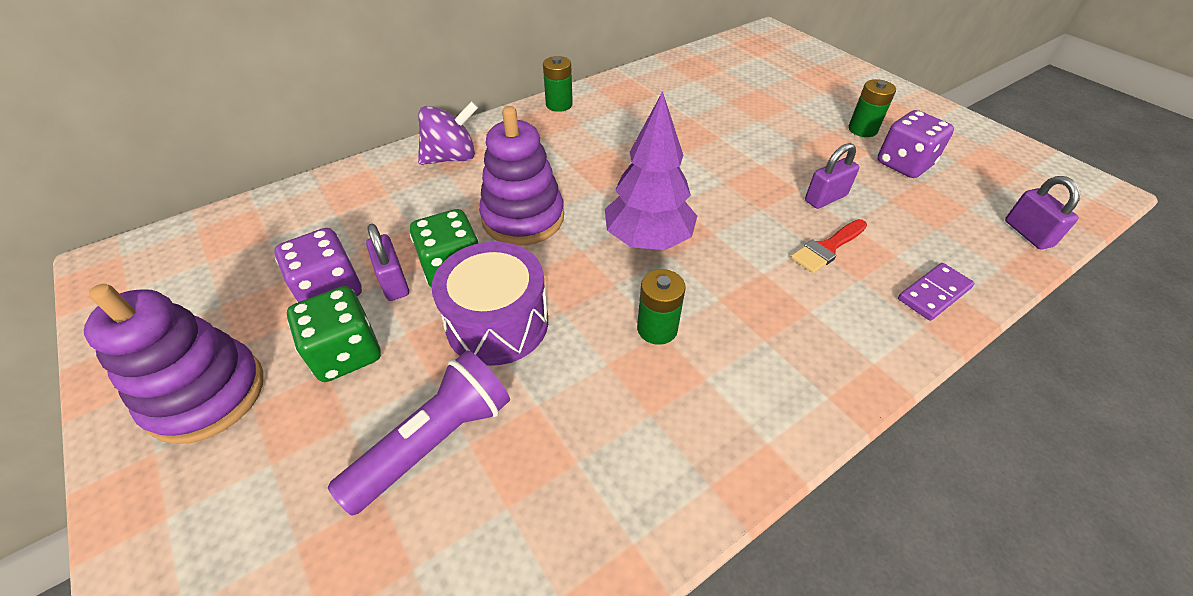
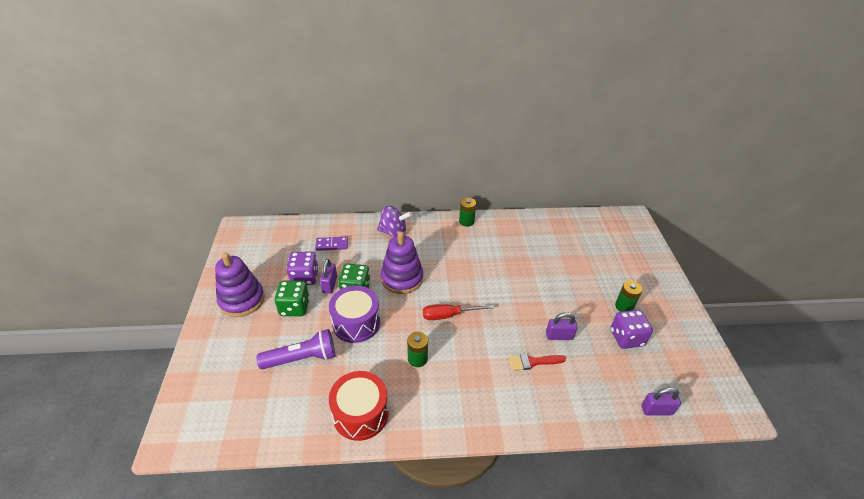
camera: 30 degrees right, 5 degrees down
purple tree [605,91,697,250] -> red screwdriver [423,304,494,320]
purple domino [898,263,975,321] -> purple domino moved to [315,237,348,251]
purple padlock [1005,176,1080,249] -> purple padlock turned 75 degrees clockwise [641,387,681,415]
none -> red drum [329,371,389,441]

